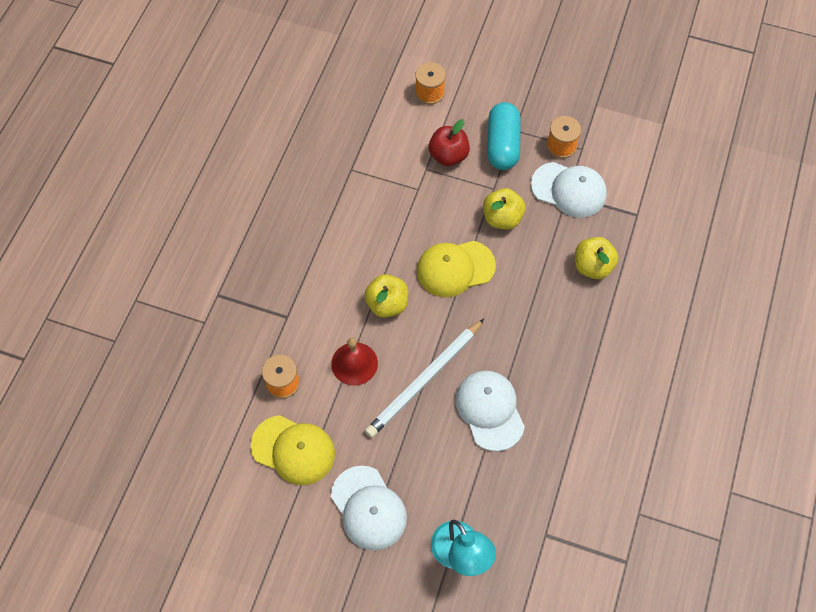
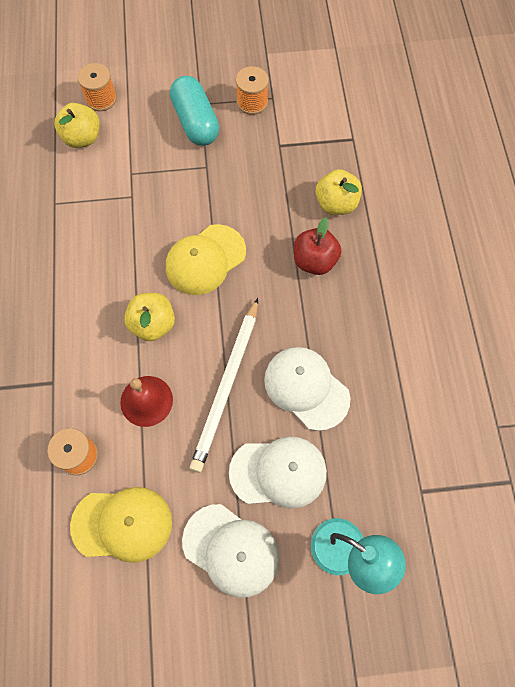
camera: 25 degrees left, 5 degrees up
red apple [429,119,470,166] -> red apple moved to [294,217,341,275]
yellow apple [483,188,526,230] -> yellow apple moved to [54,103,99,148]
white cap [531,162,607,217] -> white cap moved to [229,436,327,508]

